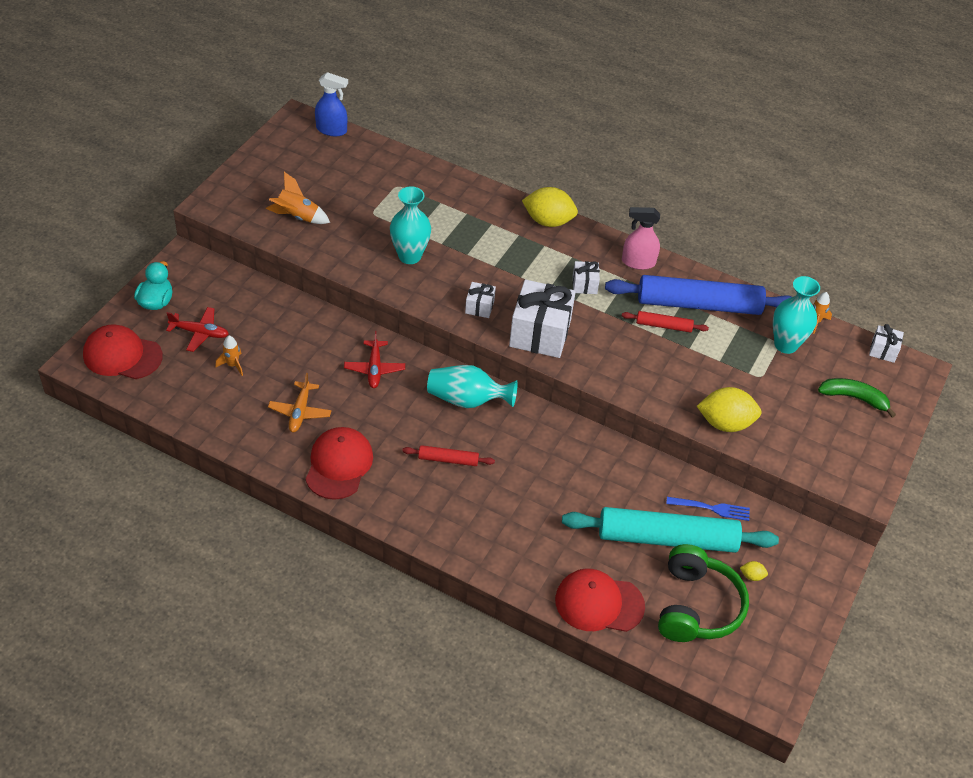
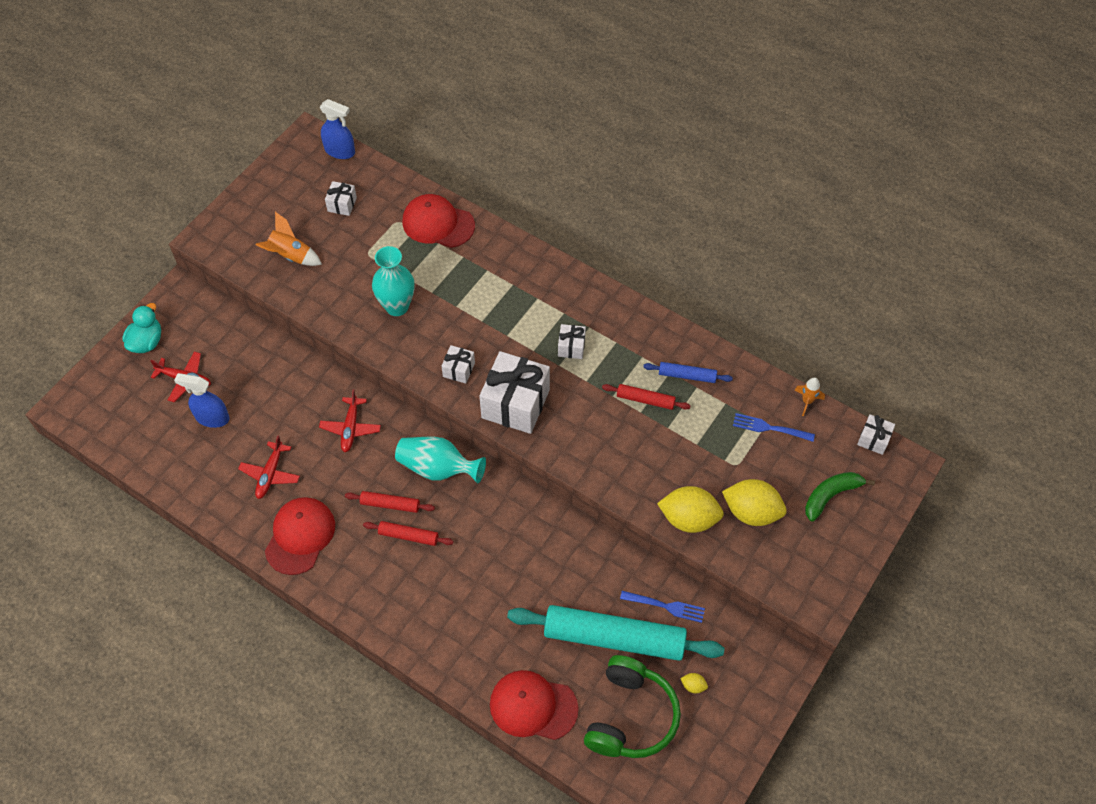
camera: 10 degrees right, 10 degrees up
red cap [83,324,163,379] -> red cap moved to [402,194,475,248]
orange rocket [216,336,243,376] -> blue spray bottle [174,373,230,428]
orange plane [268,373,331,432] -> red plane [238,436,300,499]
yellow lemon [522,187,578,227] -> yellow lemon moved to [722,479,787,526]
blue rolling pin [605,275,791,315] -> blue rolling pin [644,362,733,383], size x0.45
pink spray bottle [622,207,660,270] -> none
turquoise vase [773,276,820,354] -> blue fork [733,413,815,442]
green banana [818,378,896,418] -> green banana turned 60 degrees counterclockwise [805,472,875,522]
none -> white gift [325,181,357,216]
none -> red rolling pin [345,491,435,513]

